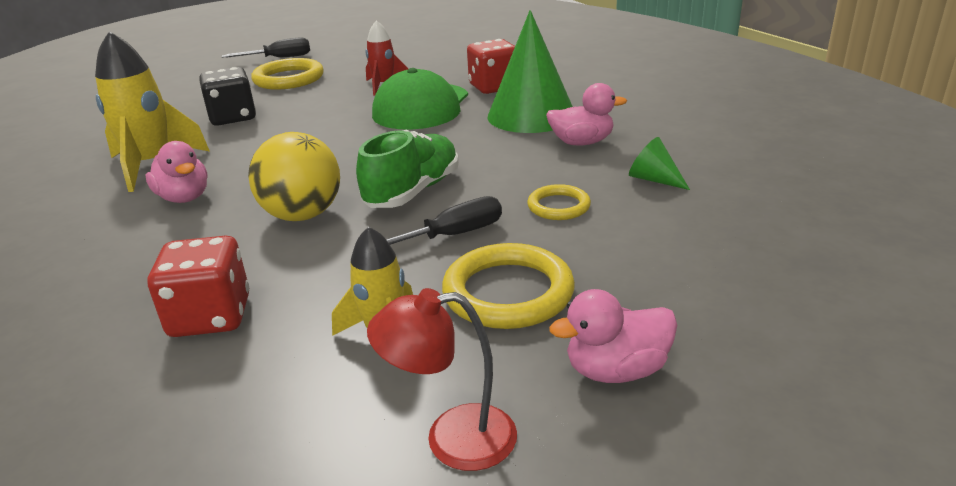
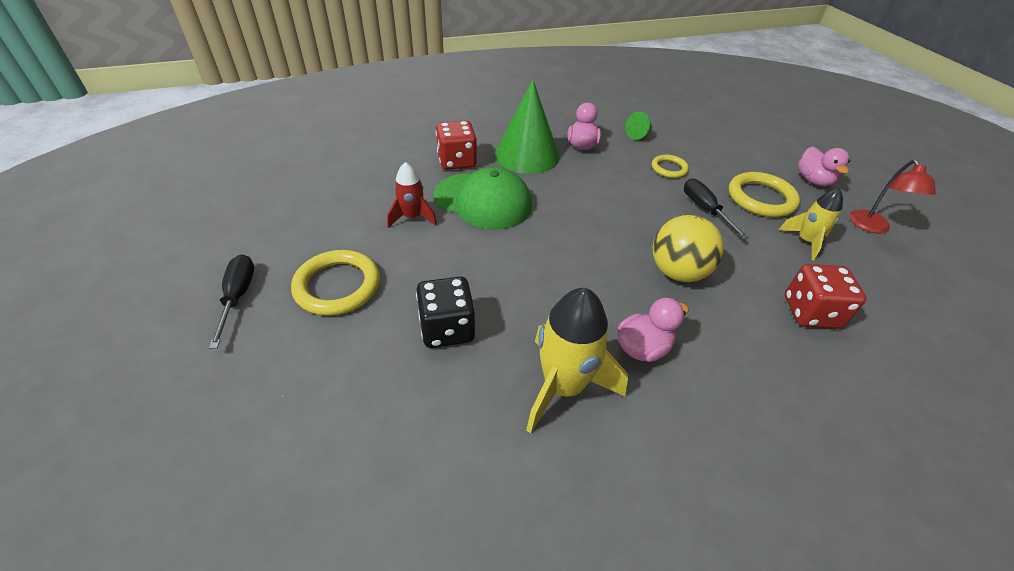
camera: 85 degrees left, 15 degrees up
green shoe [356,130,459,208] -> none

